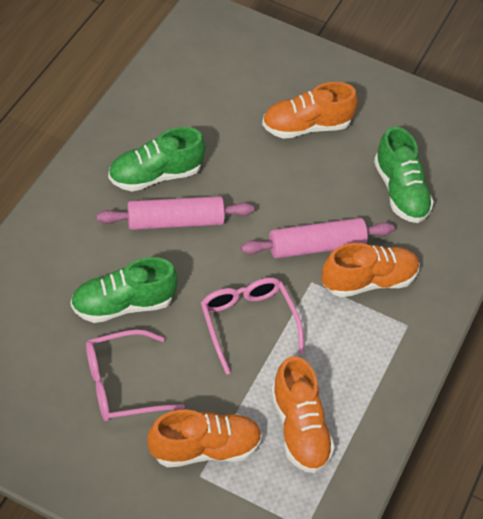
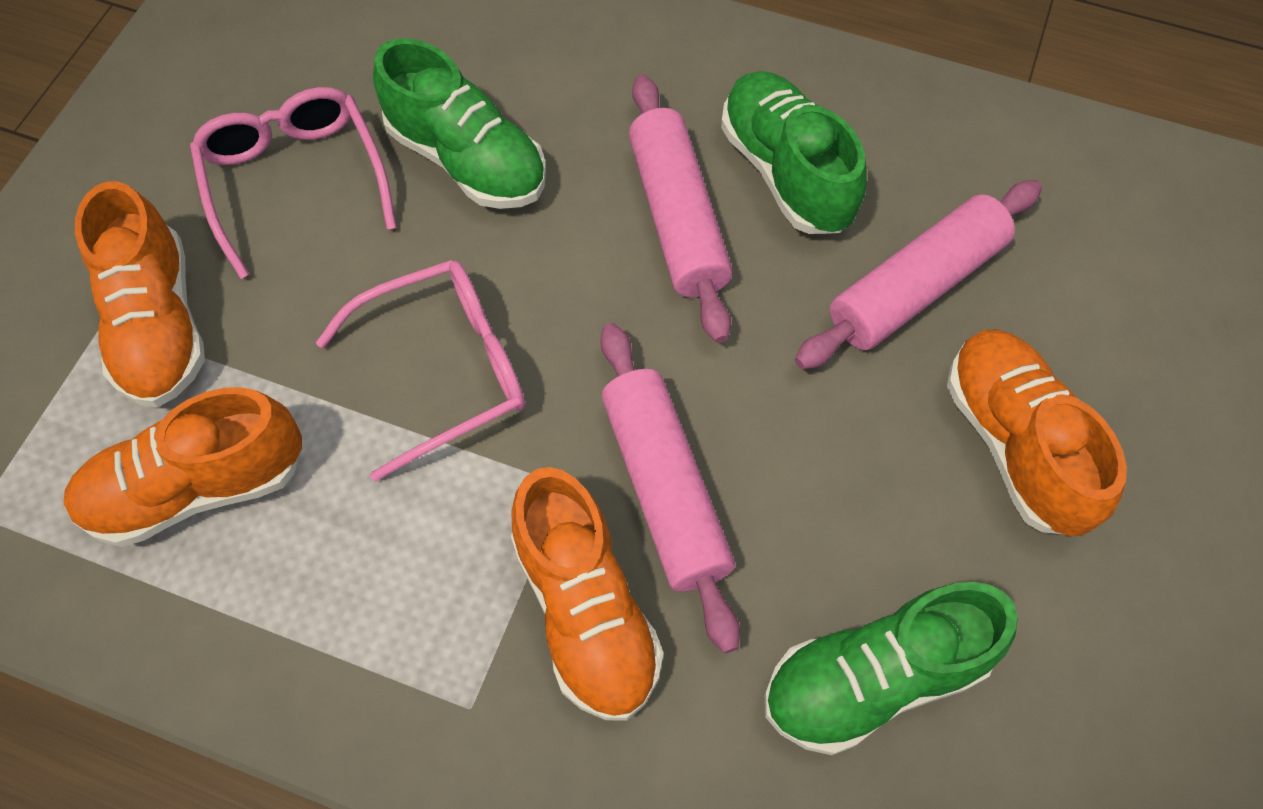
camera: 90 degrees right, 10 degrees up
green shoe [71,257,178,323] -> green shoe turned 150 degrees clockwise [373,38,546,209]
none -> pink rolling pin [795,180,1042,370]

